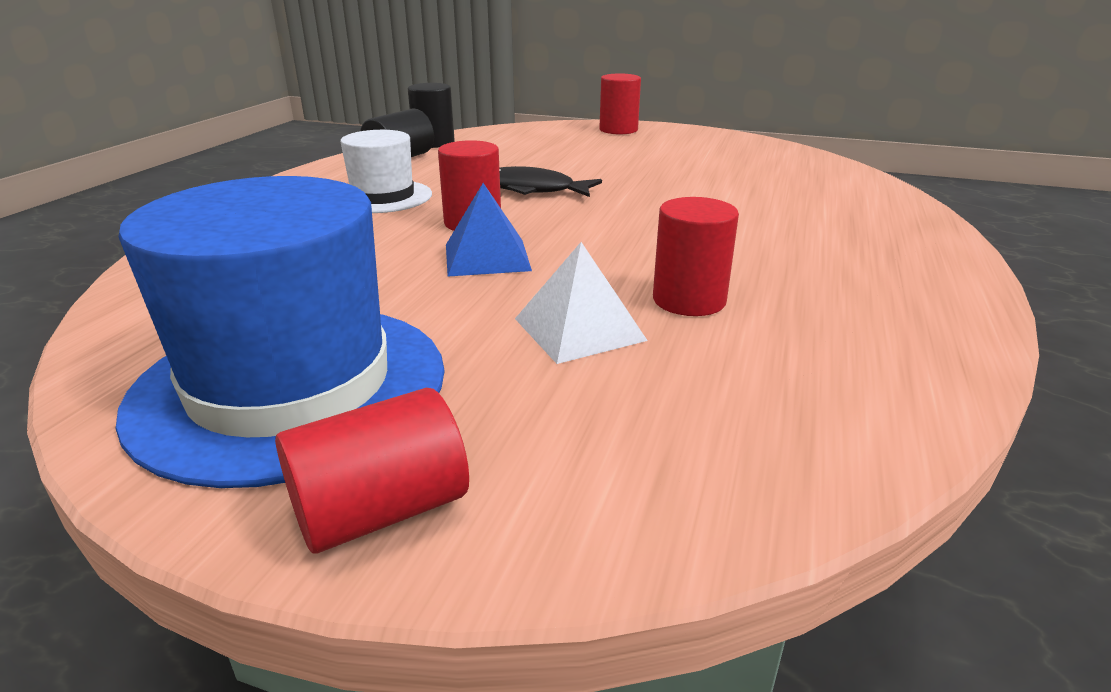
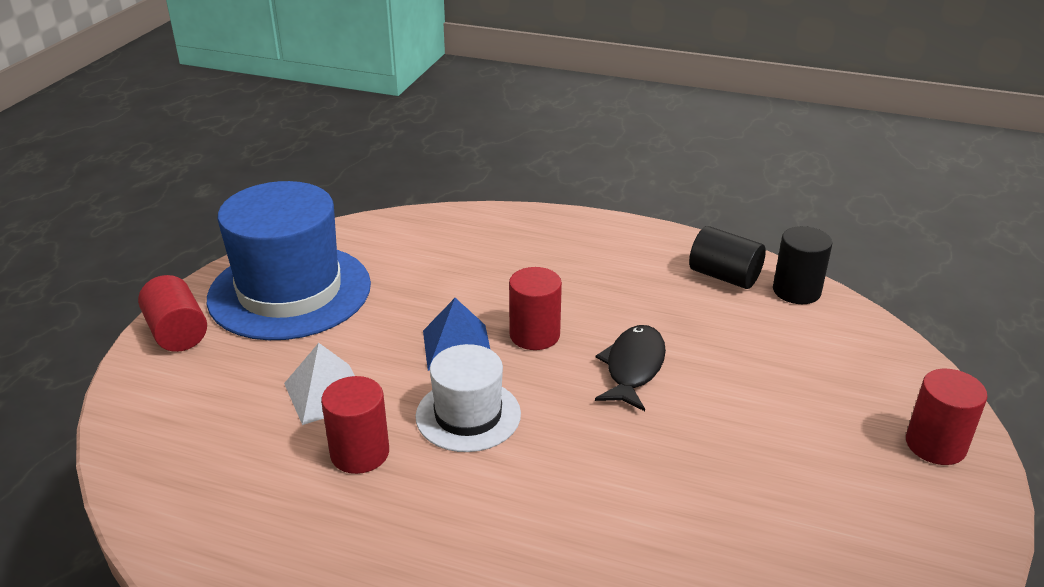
camera: 90 degrees right, 5 degrees up
white hat [340,130,432,213] -> white hat moved to [415,344,521,452]

